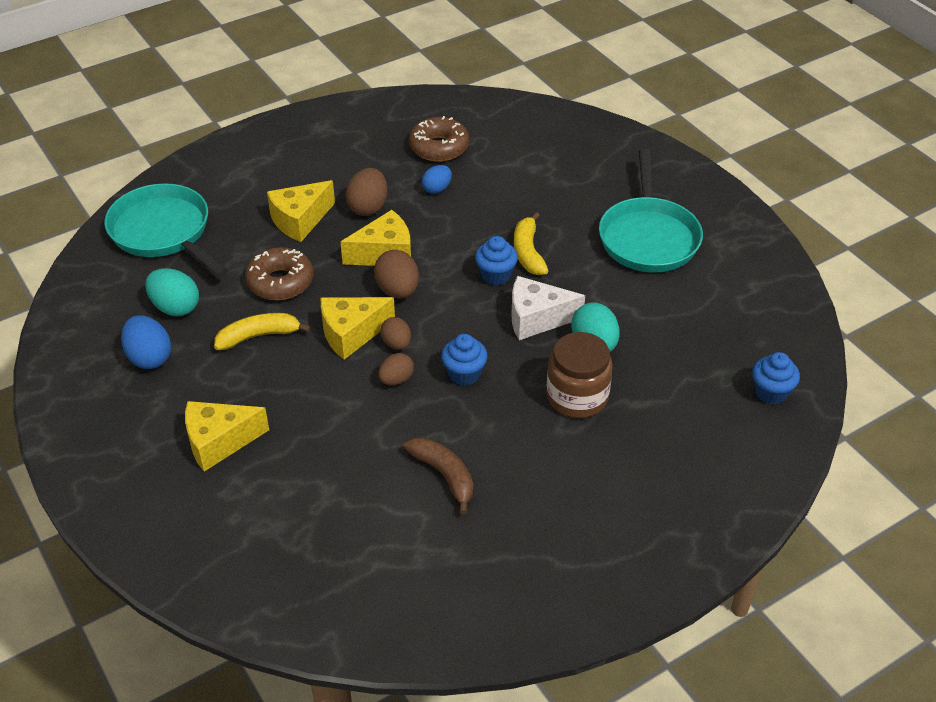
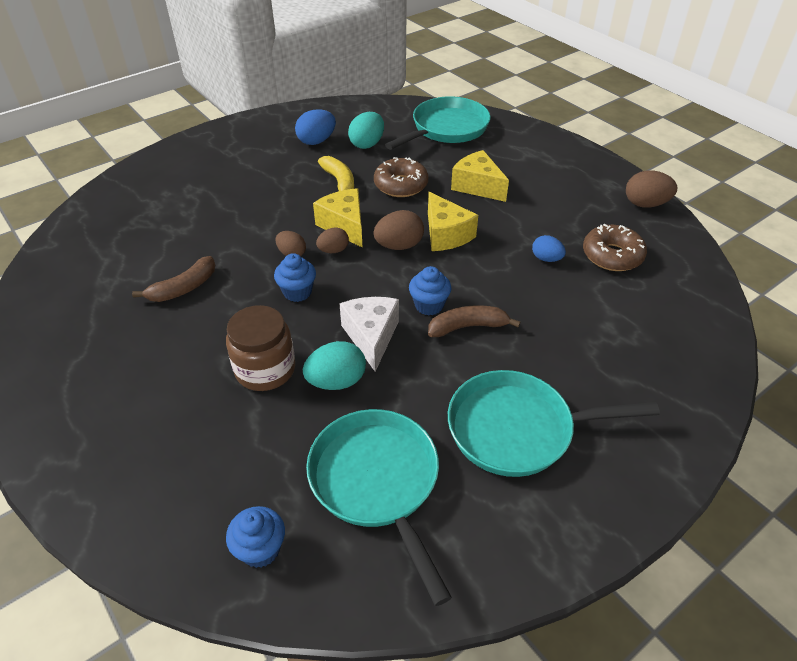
camera: 85 degrees right, 0 degrees up
yellow cheese [185,401,269,472] -> none
brown egg [345,168,388,216] -> brown egg moved to [626,170,677,208]
yellow banana [514,212,548,275] -> brown banana [428,305,521,337]
none -> turquoise pan [306,409,452,606]

